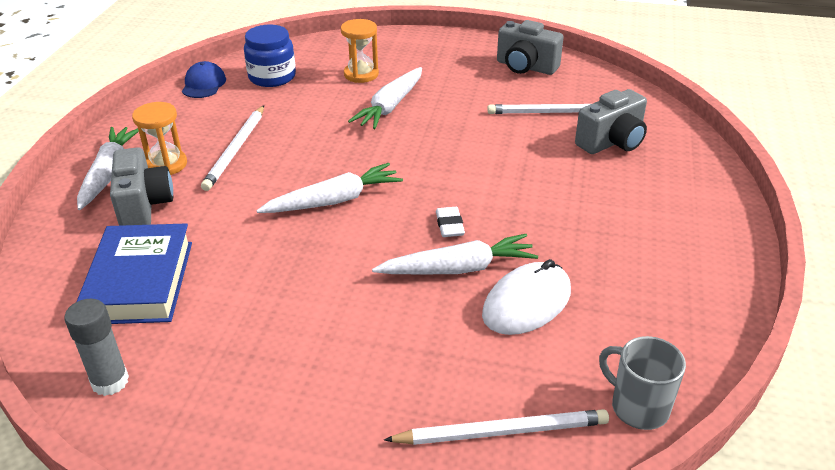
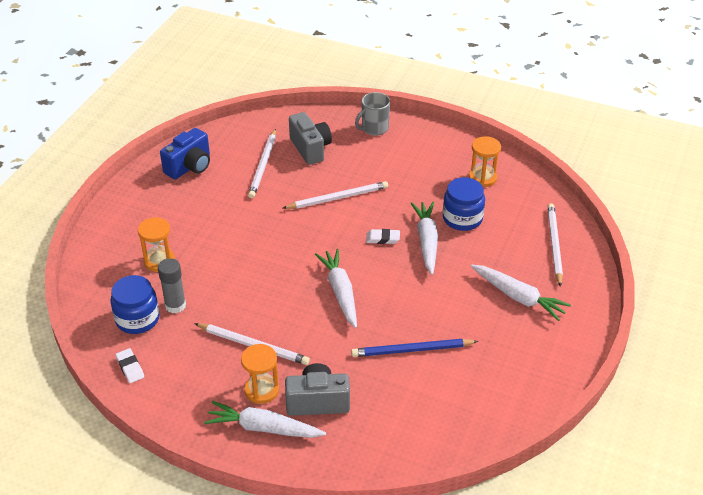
camera: 80 degrees left, 5 degrees up
grey glue stick [64,299,129,396] -> grey glue stick moved to [158,258,186,313]
blue book [76,223,192,324] -> none
blue cap [182,61,226,98] -> white eraser [116,348,144,383]
white carrot [348,67,422,129] -> white carrot moved to [471,265,571,321]
white mouse [482,259,571,335] -> blue jar [443,177,485,231]
grey camera [497,20,563,75] -> blue camera [160,128,210,179]
grey mug [599,336,686,430] -> grey mug moved to [355,92,390,136]
none -> white pencil [283,181,388,209]
none -> blue pencil [351,339,479,357]
none -> orange hourglass [469,136,501,187]

